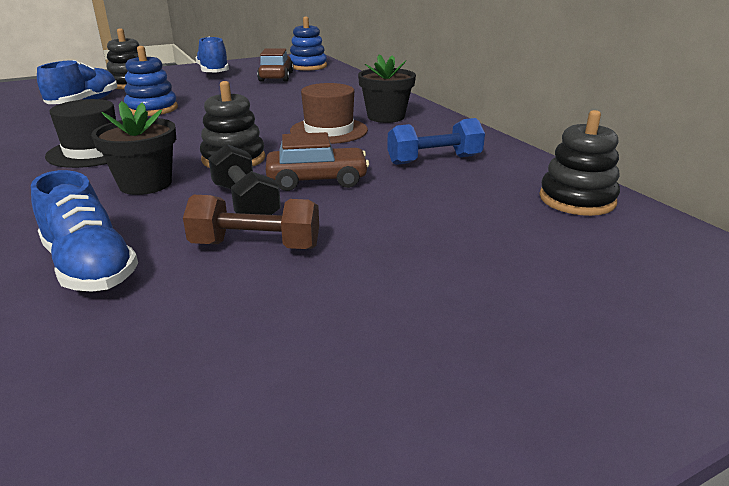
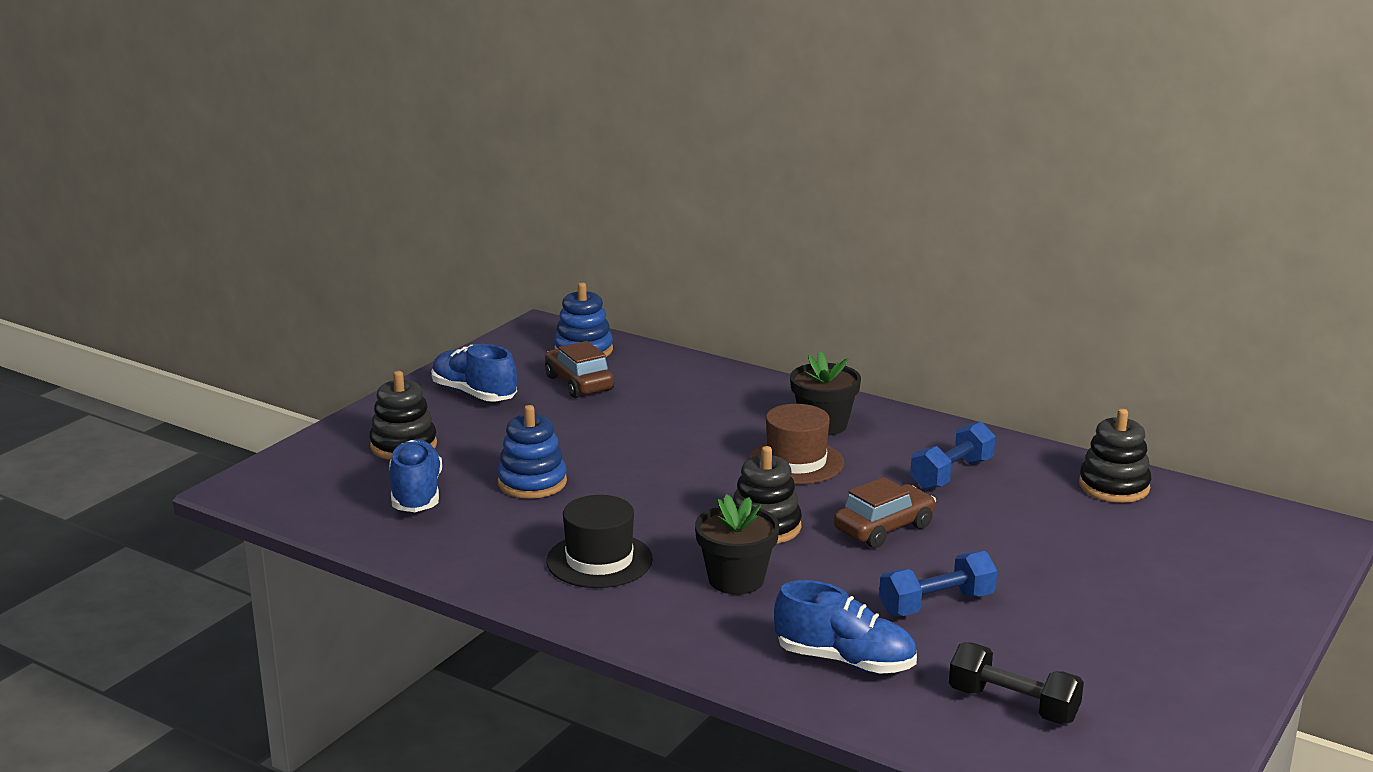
camera: 30 degrees left, 5 degrees down
brown dumbbell [183,195,319,249] -> blue dumbbell [879,551,997,616]
black dumbbell [208,144,281,215] -> black dumbbell moved to [949,642,1084,724]

